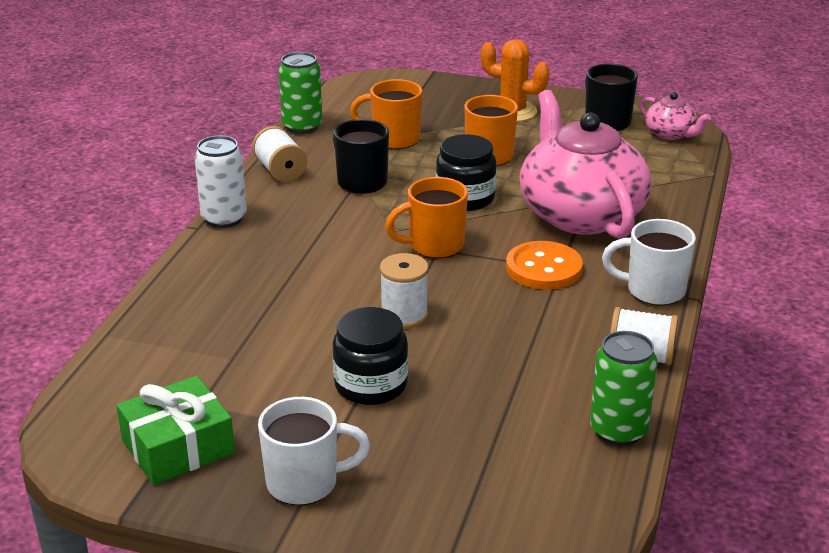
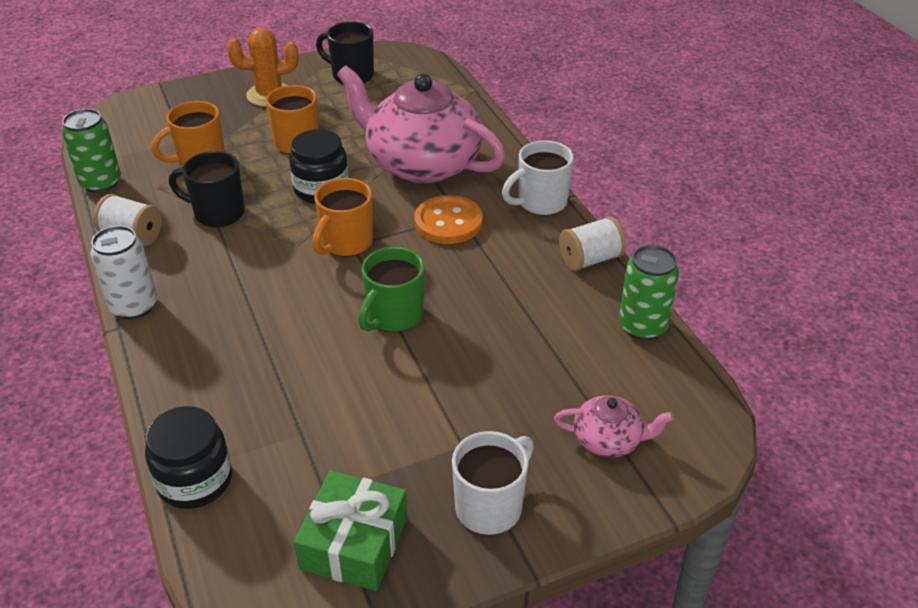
camera: 40 degrees left, 10 degrees up
black jar [333,307,408,405] -> black jar moved to [145,406,232,509]
white spool [380,253,428,329] -> green mug [358,247,424,332]
pink teapot [639,92,711,140] -> pink teapot moved to [554,395,674,458]

